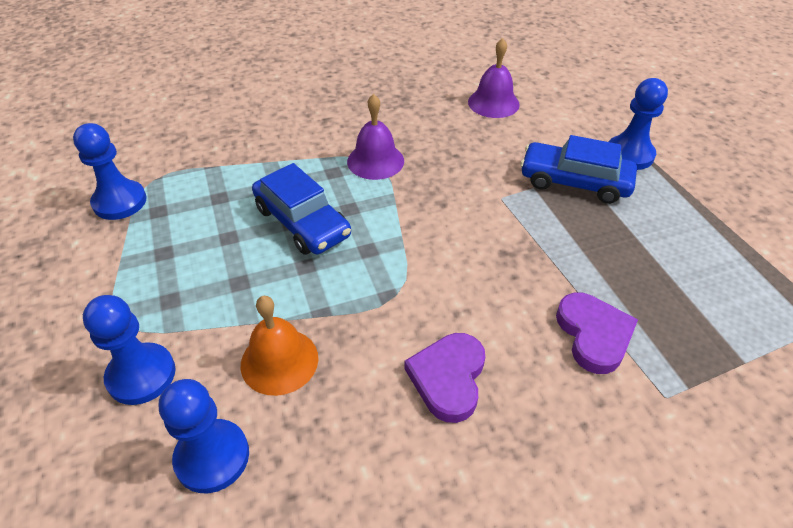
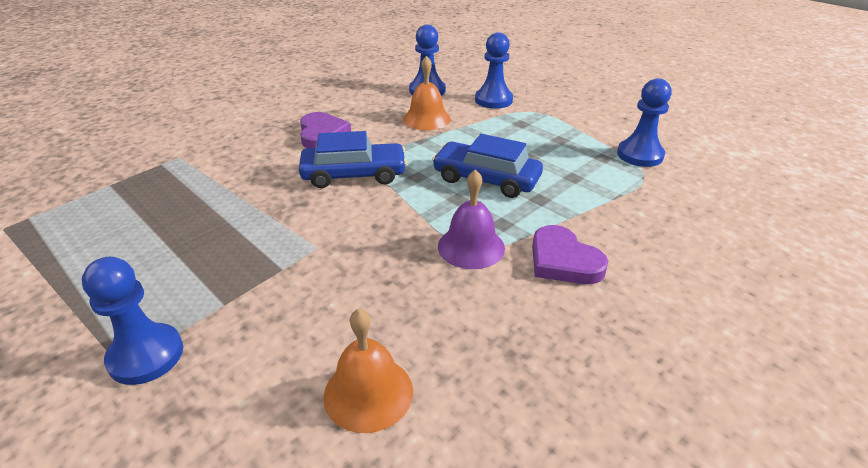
camera: 155 degrees right, 10 degrees down
purple bell [468,38,520,118] -> orange bell [324,308,413,433]
blue car [520,135,637,204] -> blue car moved to [299,131,407,188]
purple heart [556,293,638,374] -> purple heart moved to [532,225,608,284]

